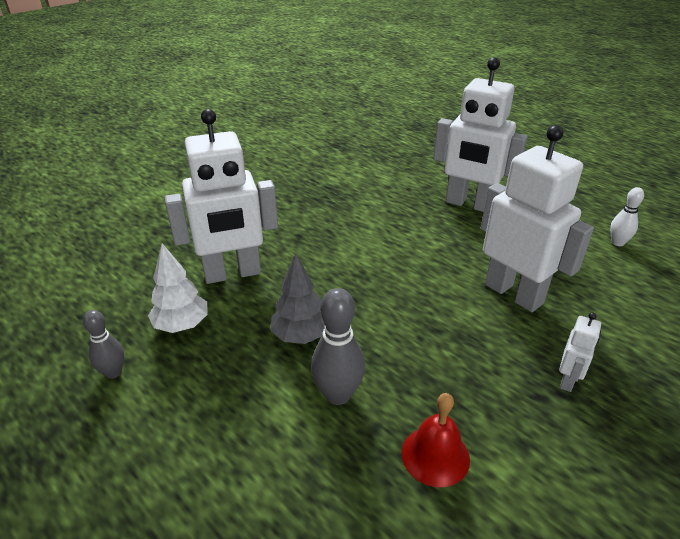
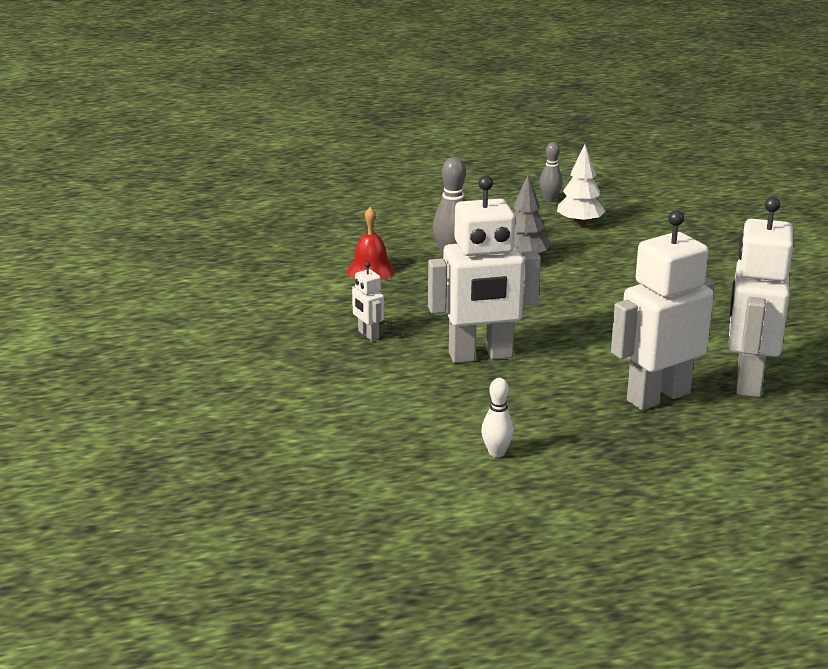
camera: 120 degrees right, 10 degrees down
white robot [165,109,278,284] -> white robot moved to [728,197,793,397]

